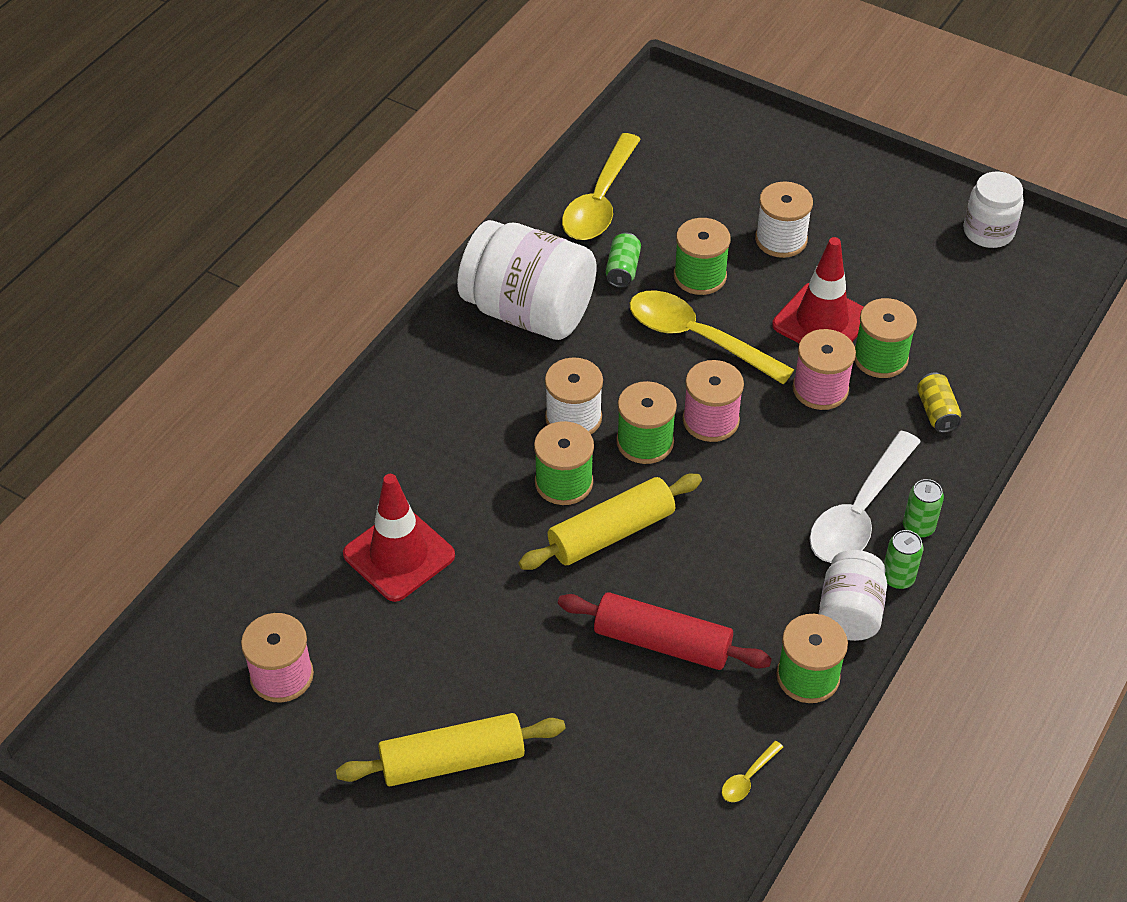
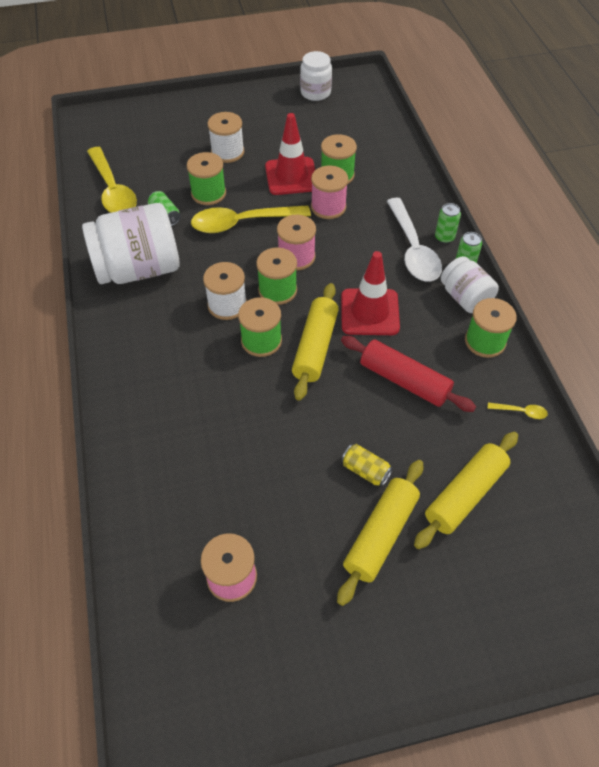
camera: 45 degrees left, 5 degrees up
red traffic cone [343,474,455,602] -> red traffic cone moved to [341,251,400,335]
red rolling pin [558,592,772,670] -> red rolling pin turned 60 degrees clockwise [341,336,476,412]
yellow spoon [722,741,783,802] -> yellow spoon turned 75 degrees counterclockwise [487,402,548,419]
yellow can [917,372,961,433] -> yellow can moved to [341,444,393,487]
none -> yellow rolling pin [414,432,518,549]

